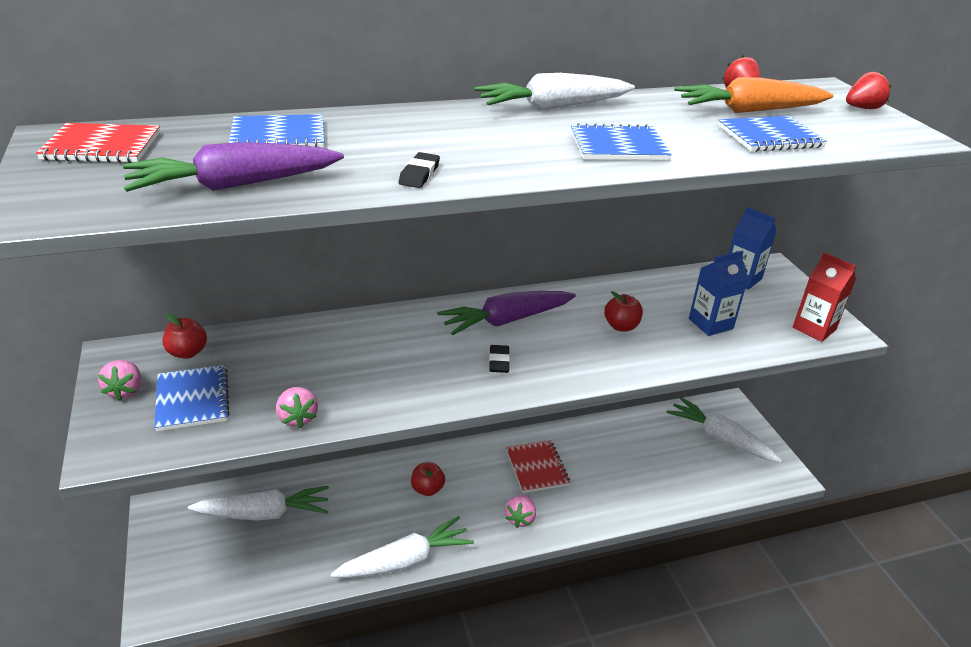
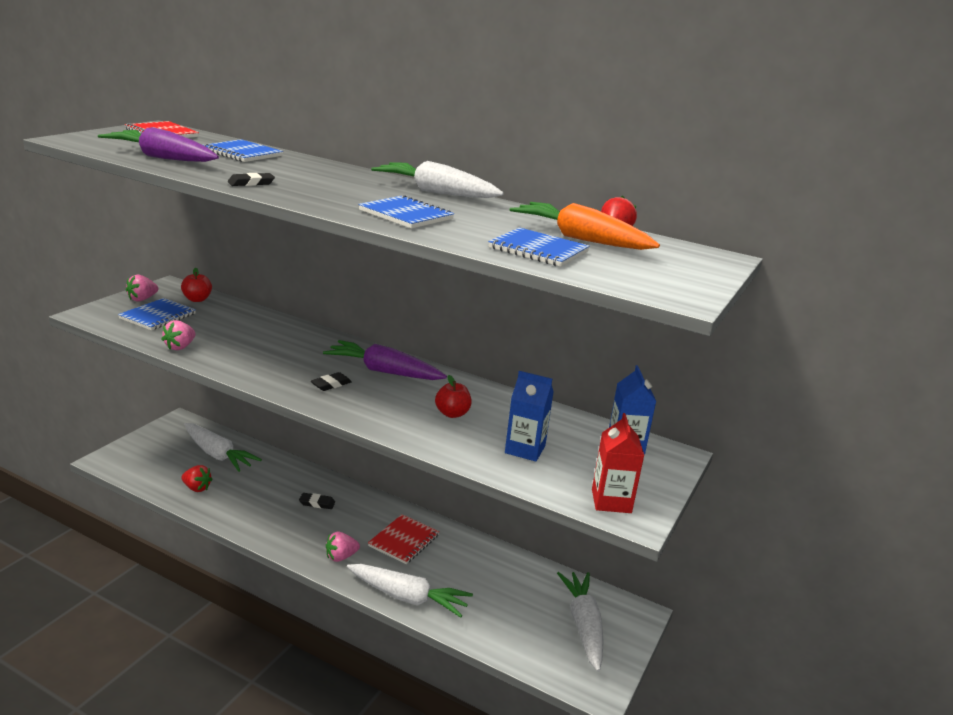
camera: 45 degrees right, 10 degrees down
white carrot [331,516,474,578] -> white carrot moved to [347,564,473,618]
red apple [411,462,445,496] -> black eraser [299,493,335,509]
red strawberry [846,72,892,109] -> red strawberry moved to [181,465,213,492]

